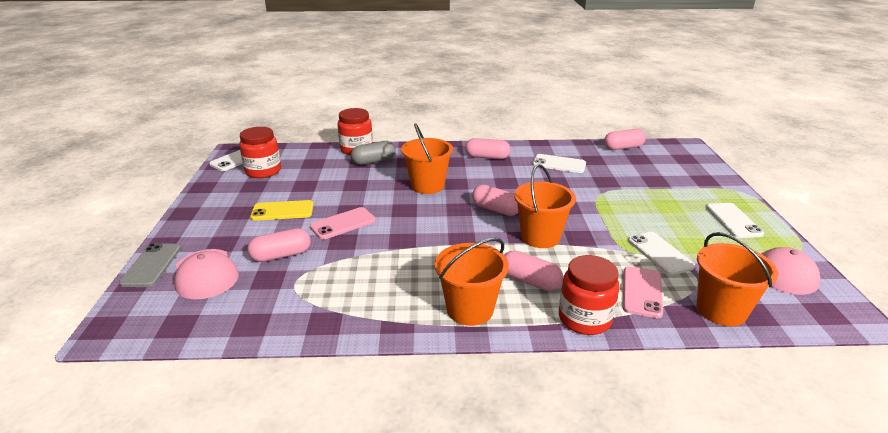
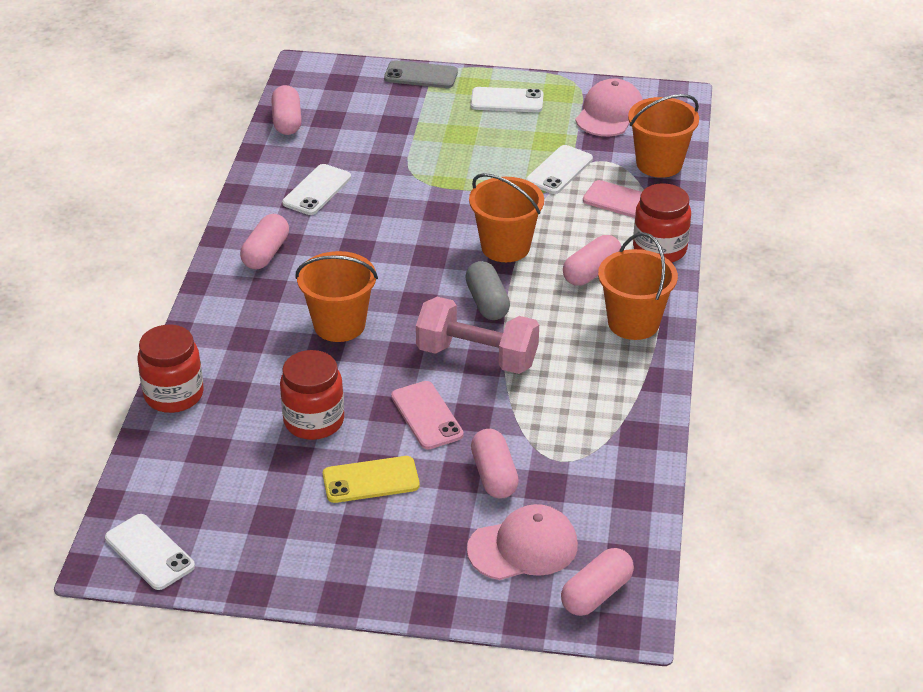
camera: 80 degrees left, 10 degrees up
grey phone [119,243,181,287] -> grey phone moved to [384,60,458,88]
red jar [239,127,281,178] -> red jar moved to [280,350,344,440]
yellow phone [250,200,313,221] -> yellow phone turned 75 degrees clockwise [323,456,420,503]
grey capsule [351,141,396,165] -> grey capsule moved to [465,261,510,320]
pink capsule [472,185,518,216] -> pink capsule moved to [561,548,634,616]
white phone [628,232,695,275] -> white phone turned 45 degrees counterclockwise [526,145,593,194]
none -> pink dumbbell [416,297,539,374]

